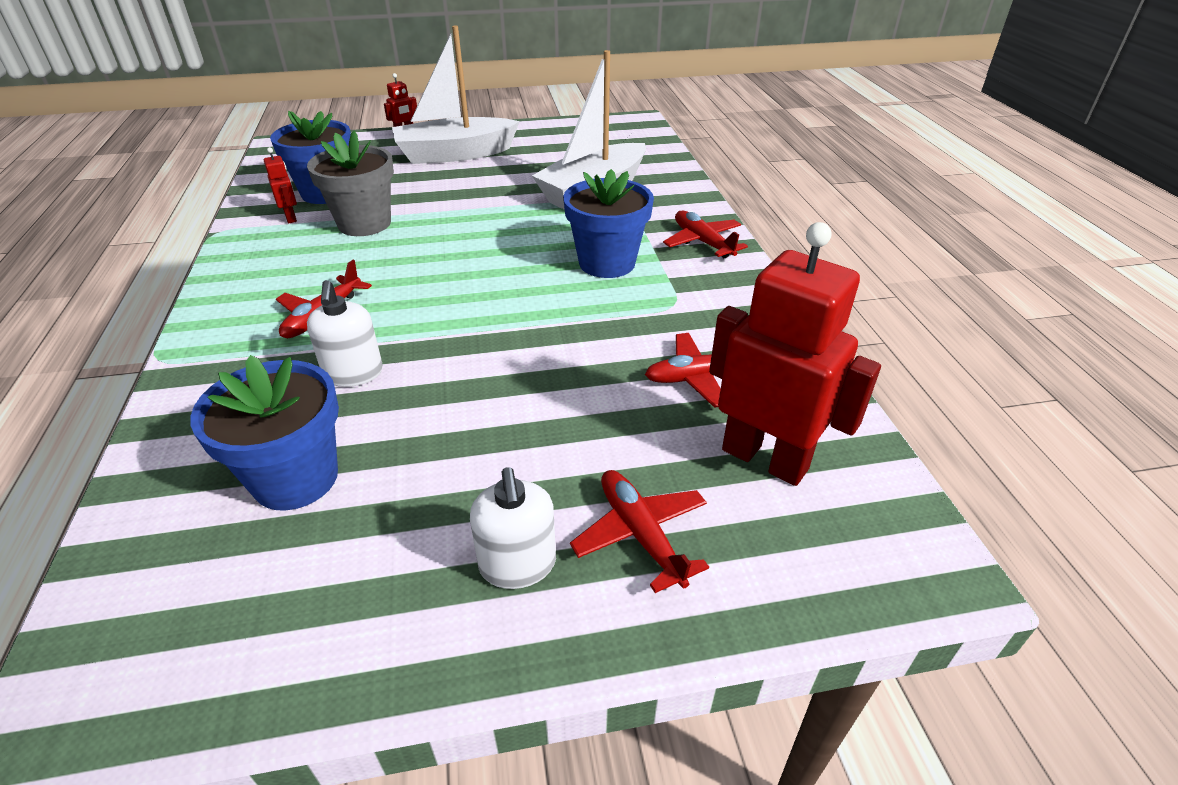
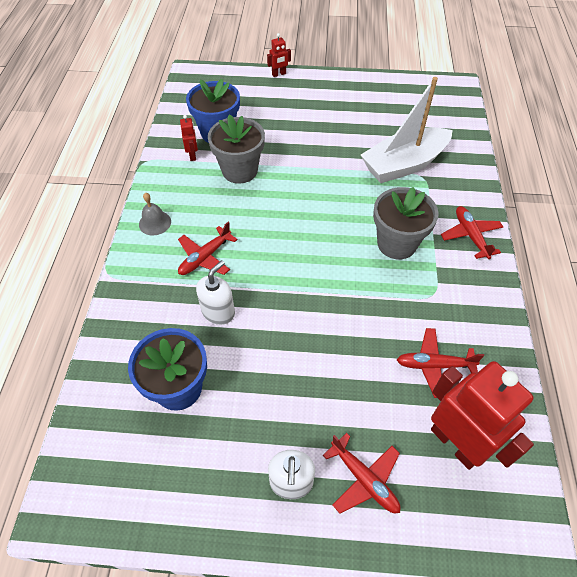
camera: 15 degrees right, 15 degrees up
white soap dispenser [307,280,383,387] -> white soap dispenser turned 150 degrees counterclockwise [196,260,235,325]
white boat [392,26,520,164] -> none
blue flower pot [563,169,654,278] -> grey flower pot [373,187,439,259]
red plane [570,470,709,593] -> red plane turned 150 degrees clockwise [323,433,401,514]
none -> grey bell [139,193,171,235]

